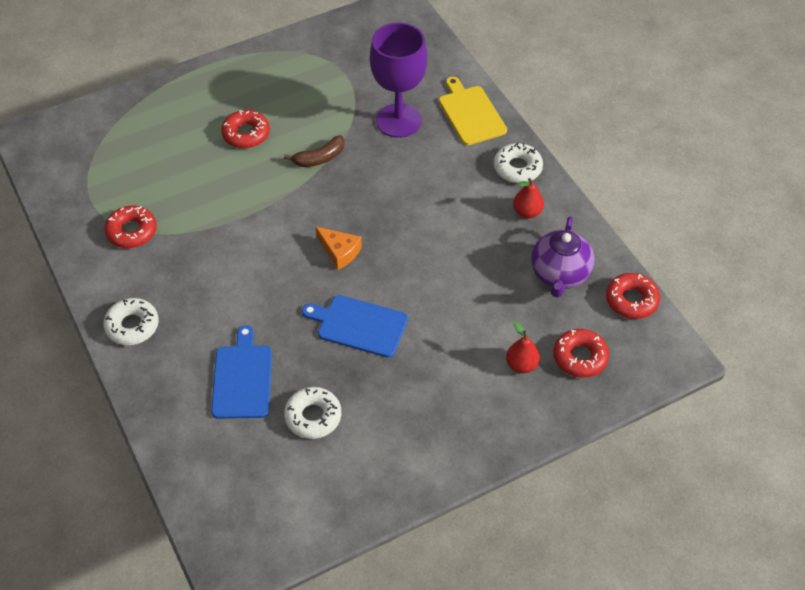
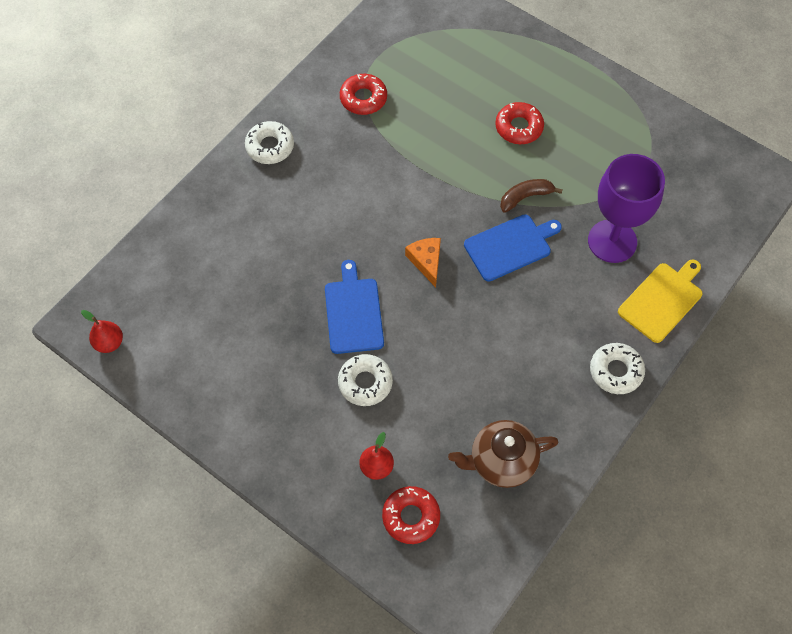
camera: 65 degrees right, 10 degrees up
blue cutting board [211,325,272,419] -> blue cutting board moved to [464,214,562,281]
brown banana [284,135,345,167] -> brown banana turned 120 degrees clockwise [500,179,563,213]
white donut [284,387,341,439] -> white donut moved to [338,354,393,406]
orange cheese [316,227,362,270] -> orange cheese turned 150 degrees clockwise [405,238,441,287]
red pear [513,178,544,218] -> red pear moved to [81,310,123,353]
purple teapot [531,217,594,297] -> brown teapot [448,420,558,488]
red donut [606,273,660,319] -> none

